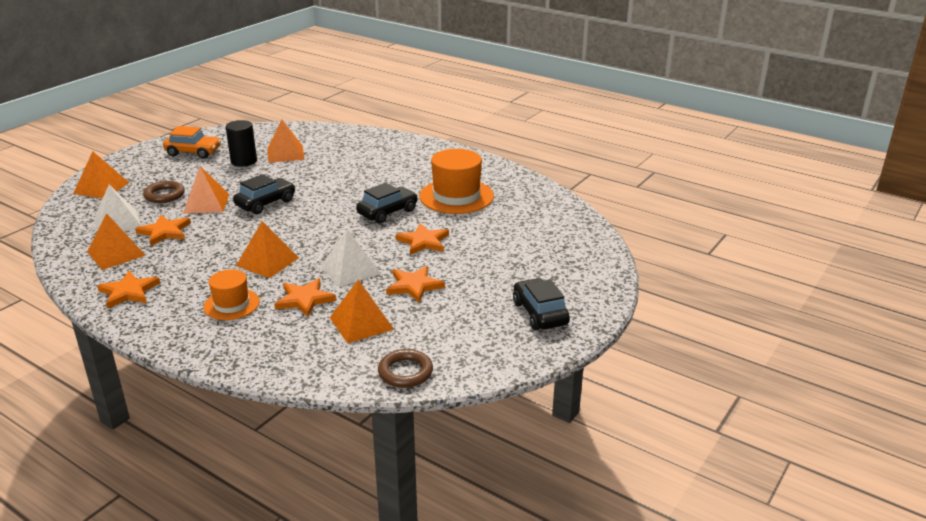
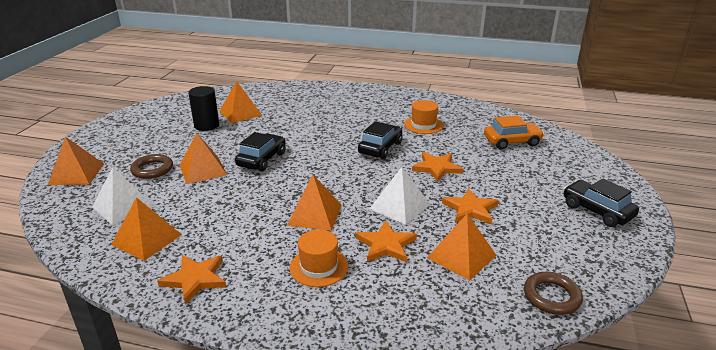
camera: 20 degrees left, 0 degrees up
orange star [135,215,191,246] -> none
orange car [163,126,221,159] -> orange car moved to [484,115,544,149]
orange hat [419,149,494,214] -> orange hat [404,100,444,134], size x0.59

